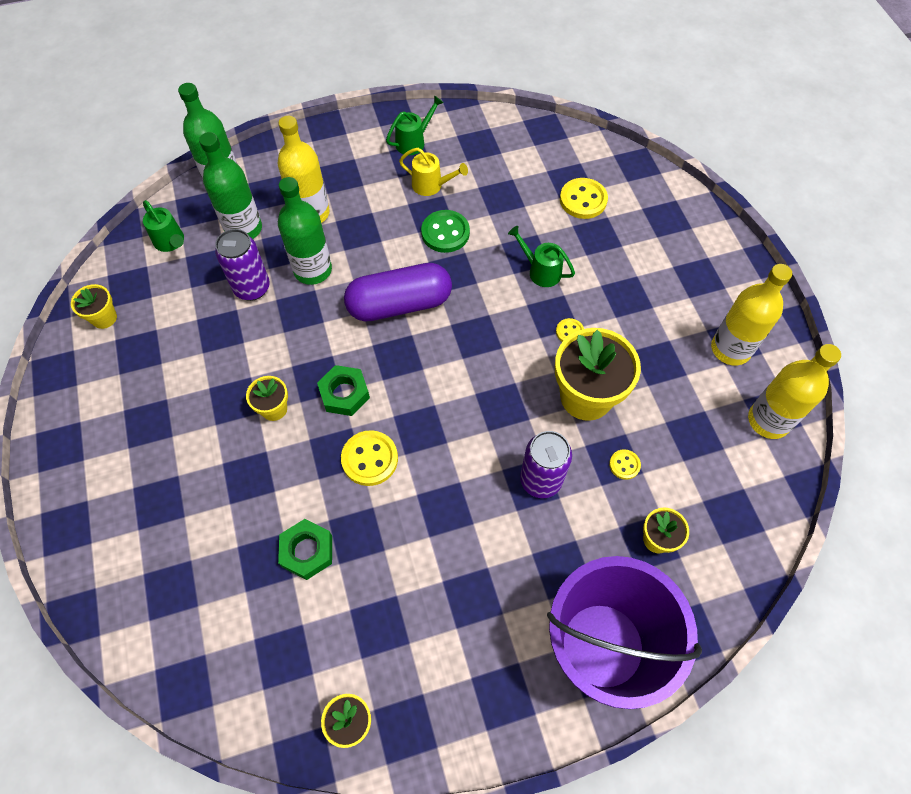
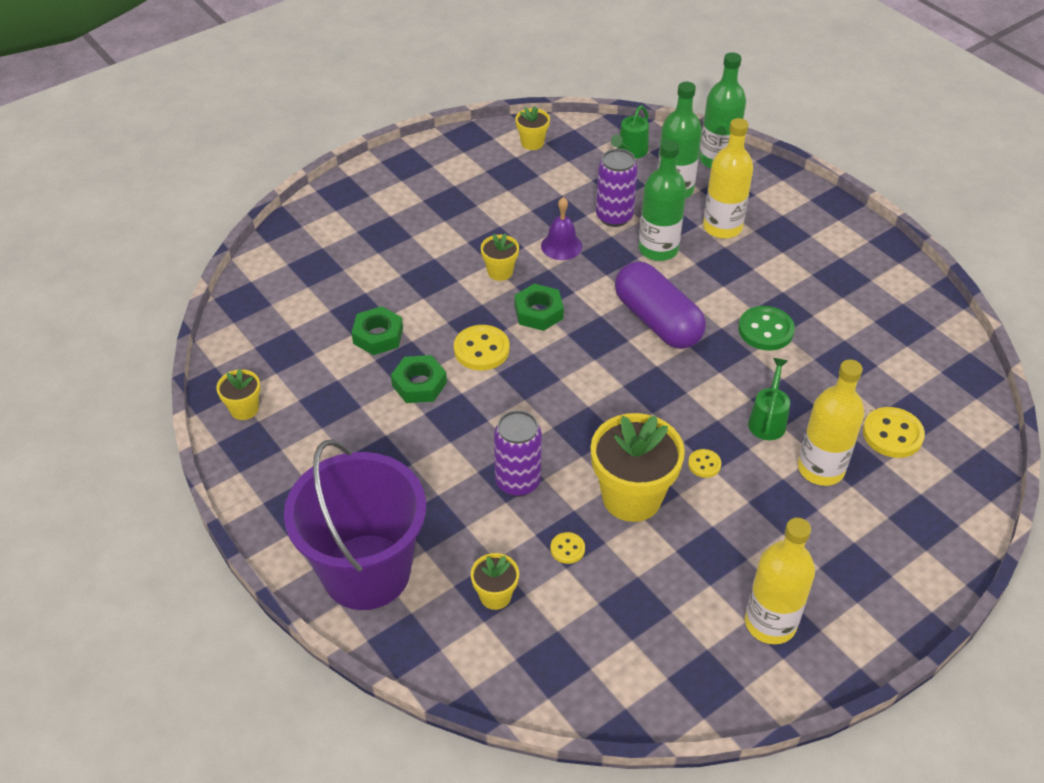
camera: 70 degrees right, 15 degrees down
green watering can [386,95,443,155] -> none
yellow watering can [399,148,468,196] -> none
yellow bottle [748,344,841,439] -> yellow bottle moved to [798,359,864,486]
none -> green nut [391,355,447,403]
none -> purple bell [541,197,582,260]

